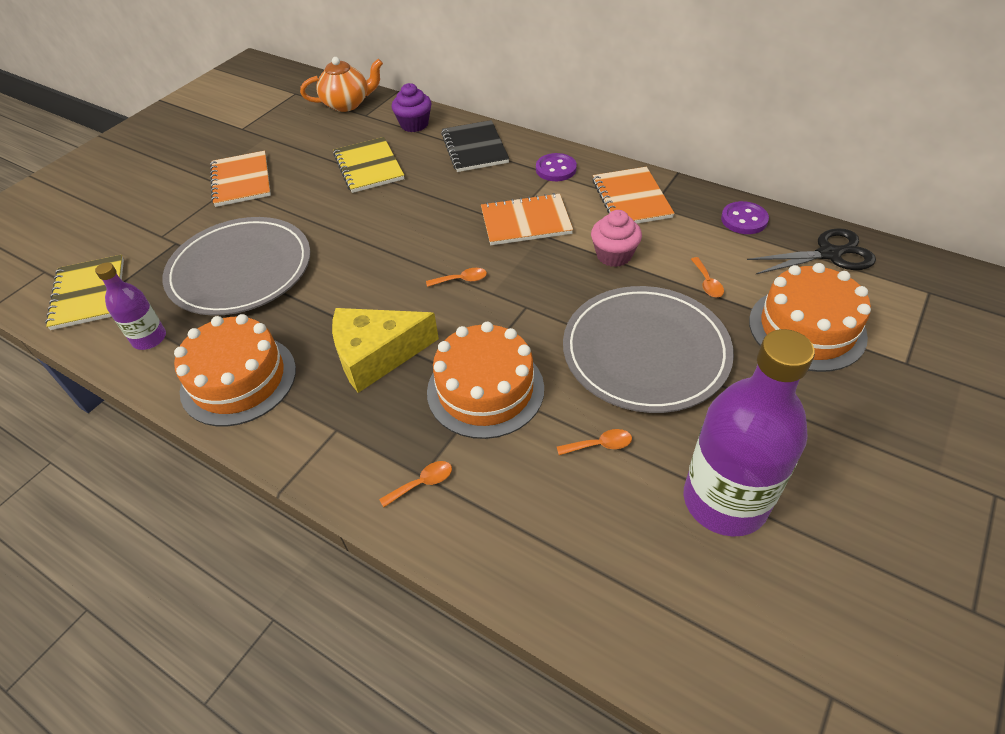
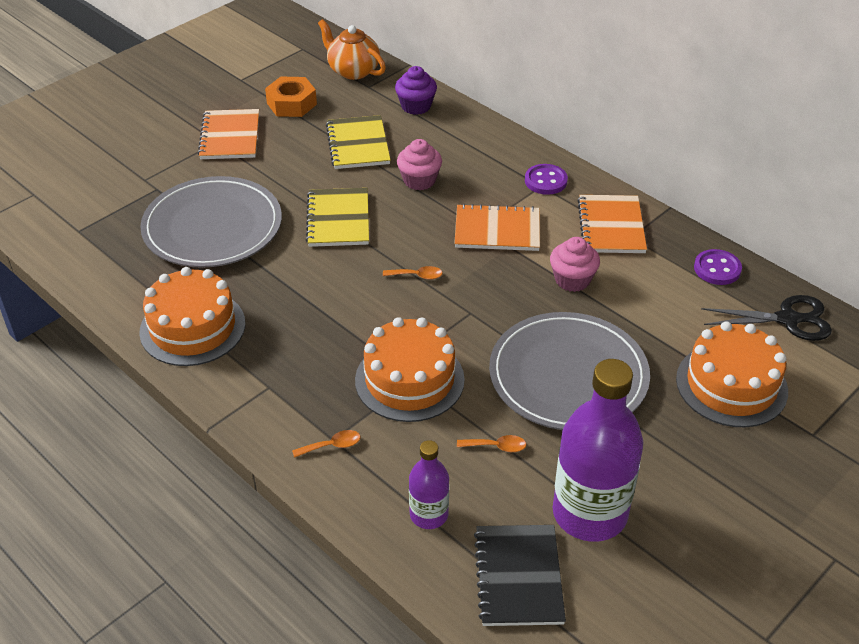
camera: 10 degrees right, 5 degrees down
yellow notebook [45,255,124,330] -> yellow notebook moved to [306,188,369,247]
purple bottle [95,263,166,350] -> purple bottle moved to [409,440,449,529]
orange teapot [300,57,383,112] -> orange teapot turned 135 degrees counterclockwise [318,19,386,80]
yellow cheese [332,308,439,393] -> none
black notebook [441,120,509,172] -> black notebook moved to [474,525,566,626]
orange spoon [691,257,724,297] -> none
none -> orange nut [265,77,317,117]
none -> pink cupcake [397,139,442,191]

